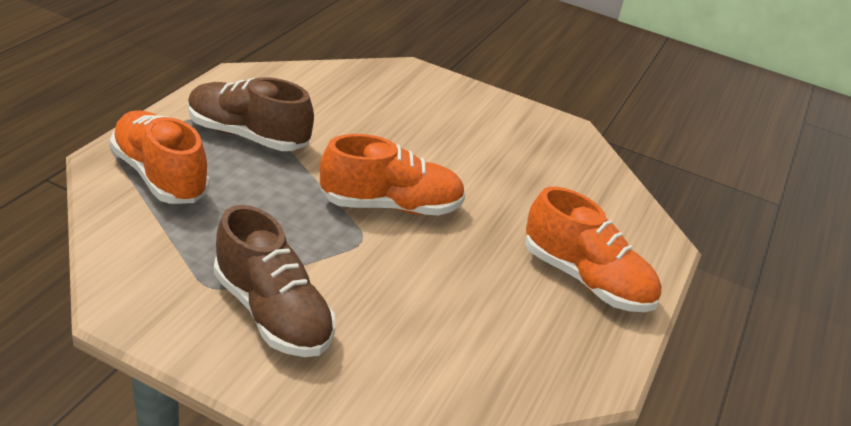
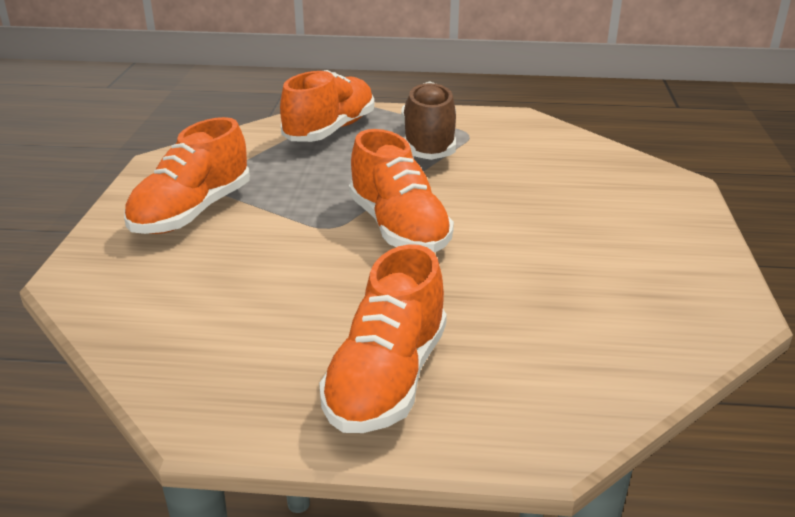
camera: 75 degrees right, 5 degrees down
brown shoe [214,205,335,357] -> orange shoe [124,117,250,234]

